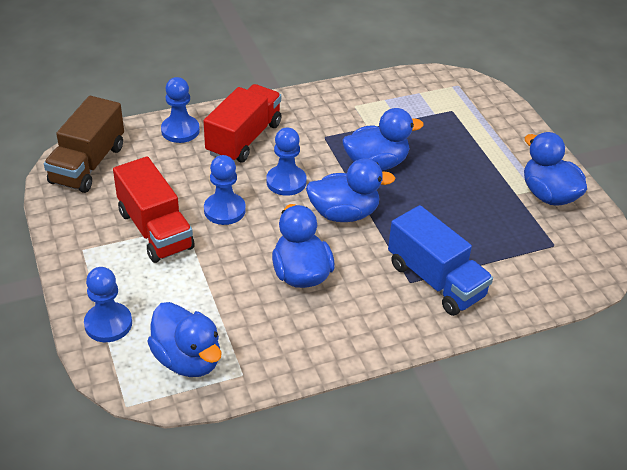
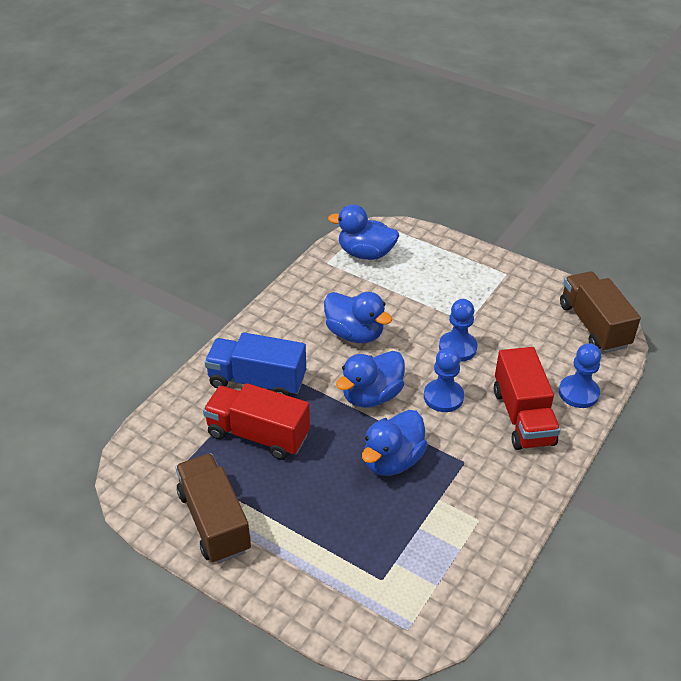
camera: 145 degrees right, 0 degrees up
blue pawn [84,267,132,342] -> none
red truck [113,157,195,263] -> red truck moved to [203,383,310,460]
blue duck [524,132,587,206] -> brown truck [175,453,251,564]

